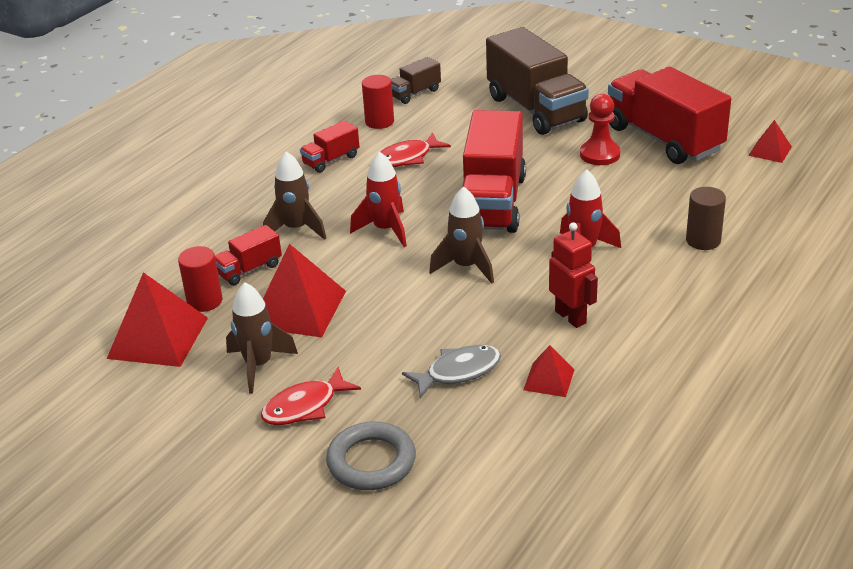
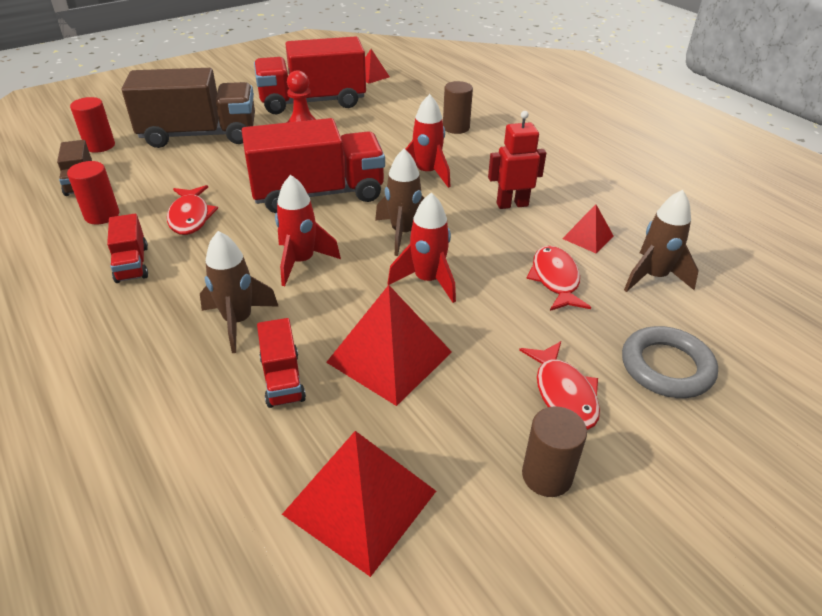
camera: 70 degrees left, 5 degrees up
red cylinder [178,246,223,312] -> red cylinder moved to [70,97,115,153]
brown rocket [226,282,298,393] -> brown rocket moved to [624,190,699,292]
grey fish [402,345,501,398] -> red fish [526,246,591,311]
red truck [462,110,526,233] -> red truck turned 45 degrees counterclockwise [242,118,385,213]
none -> red rocket [388,193,456,303]
none -> brown cylinder [522,406,587,497]

